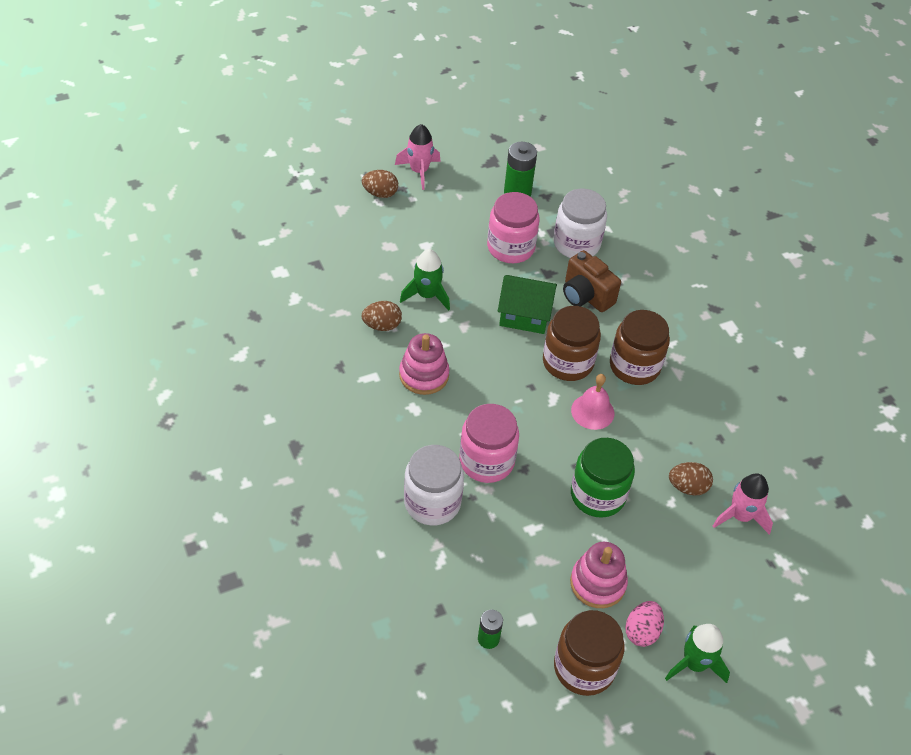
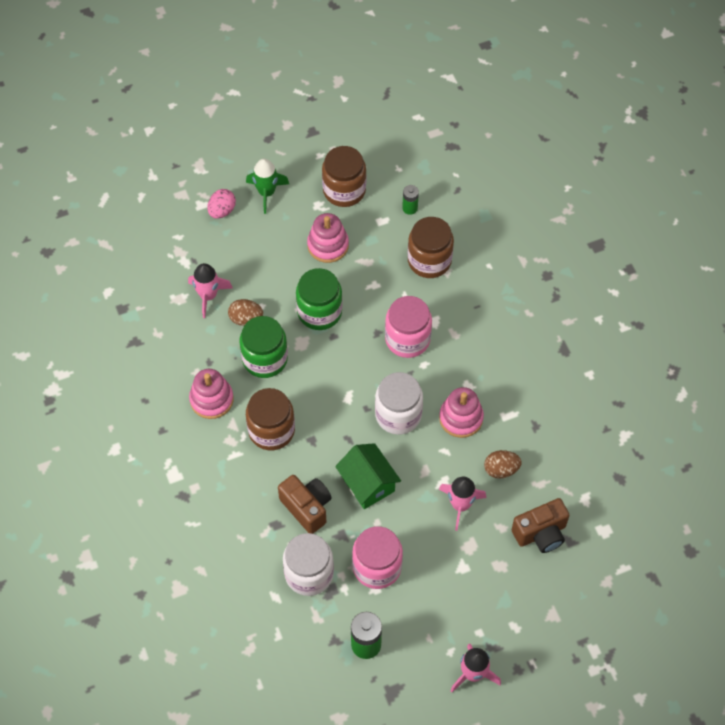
camera: 175 degrees left, 10 degrees up
brown egg [362,170,398,198] -> none
green rocket [400,249,450,311] -> pink rocket [439,477,486,531]
white jar [404,445,464,525] -> white jar moved to [375,372,423,435]
green house [498,275,557,334] -> green house turned 45 degrees clockwise [335,443,401,509]
brown jar [543,306,601,381] -> brown jar moved to [408,217,454,278]
pink bell [571,374,614,430] -> none
pink egg [625,601,664,647] -> pink egg moved to [207,189,236,219]
none -> pink stacking toy [189,369,234,419]
none -> green jar [240,316,288,378]
none -> brown camera [512,498,570,553]

